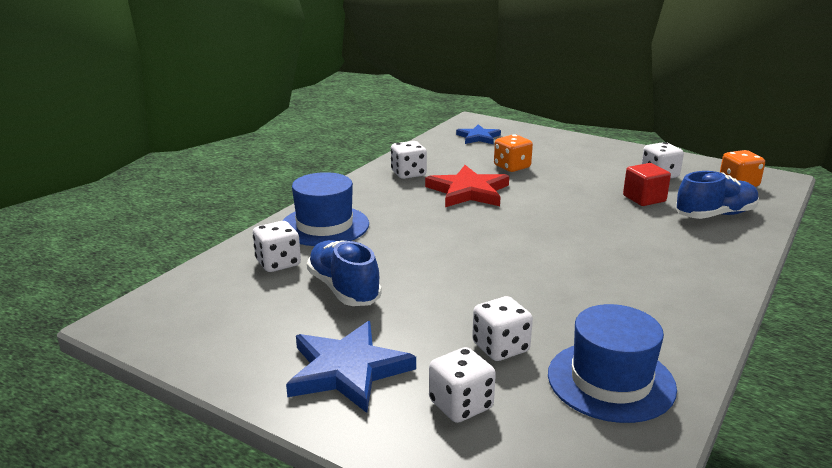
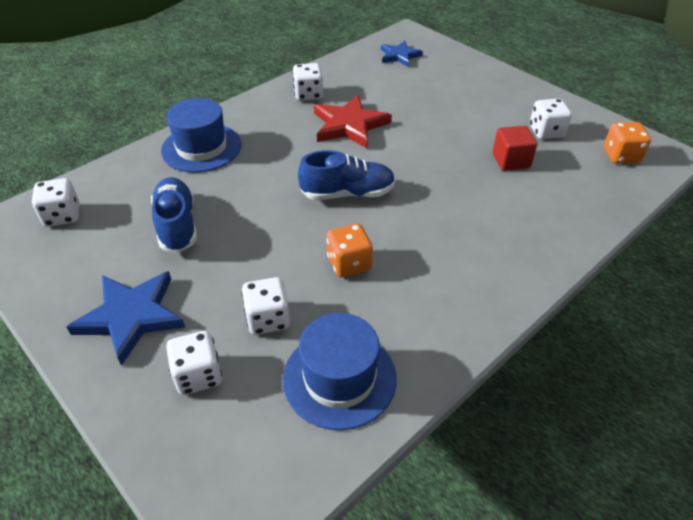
camera: 15 degrees right, 20 degrees up
white dice [253,221,301,272] -> white dice moved to [32,178,79,227]
orange dice [494,134,533,172] -> orange dice moved to [327,223,373,278]
blue shoe [675,171,759,219] -> blue shoe moved to [298,150,395,200]

